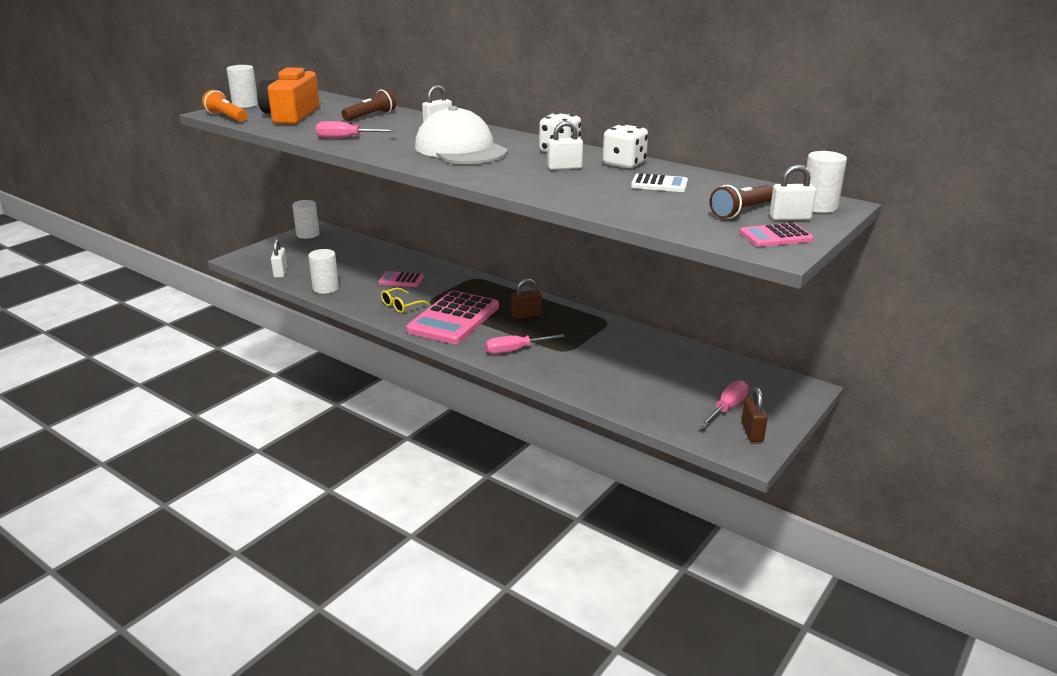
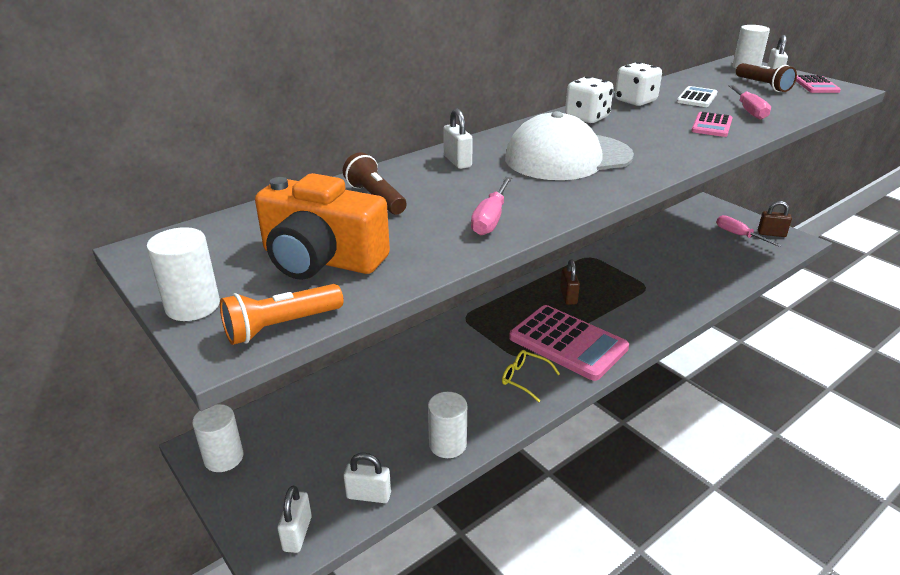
camera: 75 degrees left, 5 degrees up
pink calculator [378,271,424,287] -> pink calculator moved to [691,112,733,137]
yellow glasses [381,288,430,313] -> yellow glasses turned 150 degrees clockwise [502,350,560,402]
pink screwdriver [485,334,565,354] -> pink screwdriver moved to [728,85,771,120]
white padlock [547,121,583,170] -> white padlock moved to [277,486,312,553]

